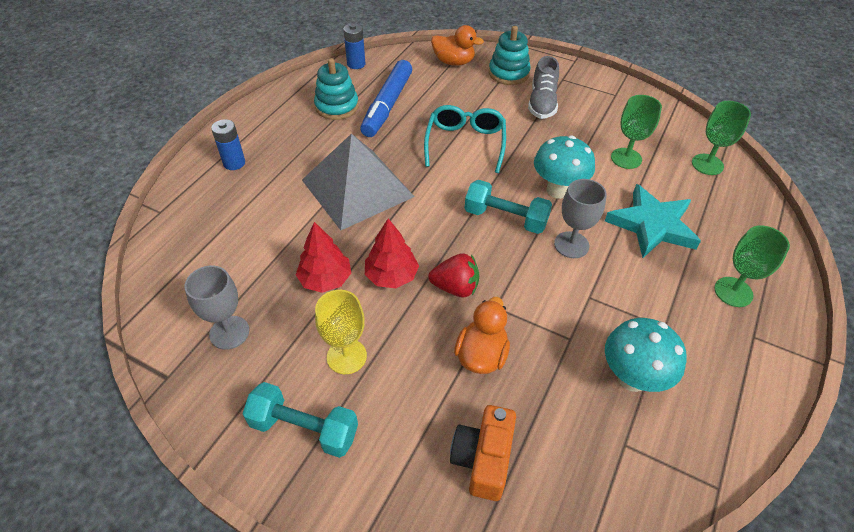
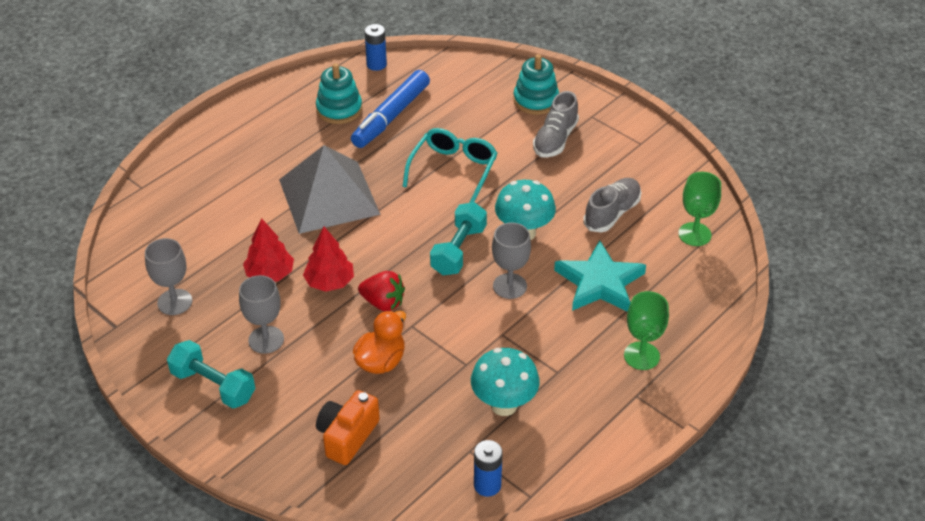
camera: 15 degrees right, 5 degrees down
blue battery [211,119,245,170] -> blue battery moved to [474,440,503,497]
yellow goblet [315,290,367,374] -> grey goblet [239,275,284,354]
orange duck [431,25,484,66] -> none
turquoise dumbbell [465,180,552,234] -> turquoise dumbbell turned 75 degrees clockwise [430,202,487,275]
green goblet [611,95,662,169] -> grey shoe [583,178,641,232]

